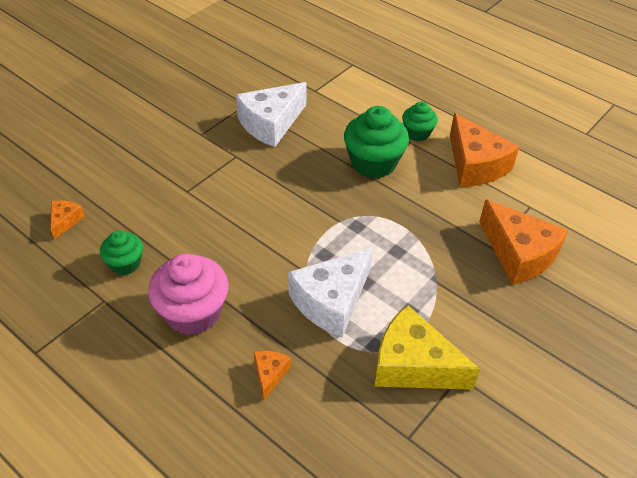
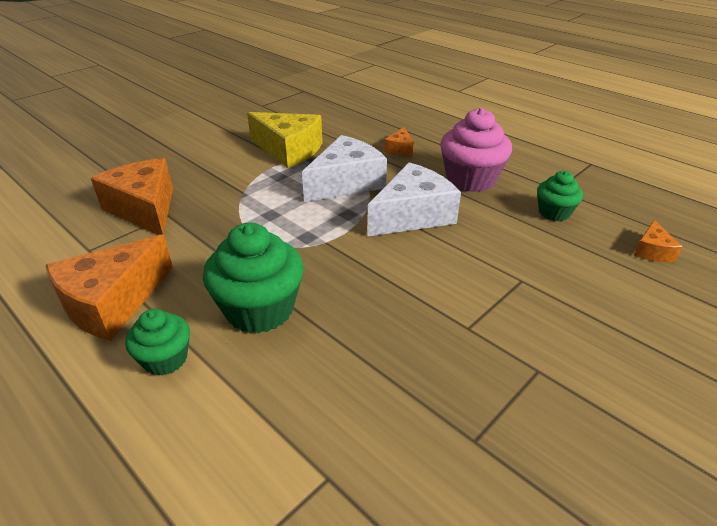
camera: 175 degrees left, 10 degrees down
white cheese [236,82,307,147] -> white cheese moved to [367,162,461,236]
orange cheese [450,113,519,187] -> orange cheese turned 120 degrees counterclockwise [45,235,173,341]

